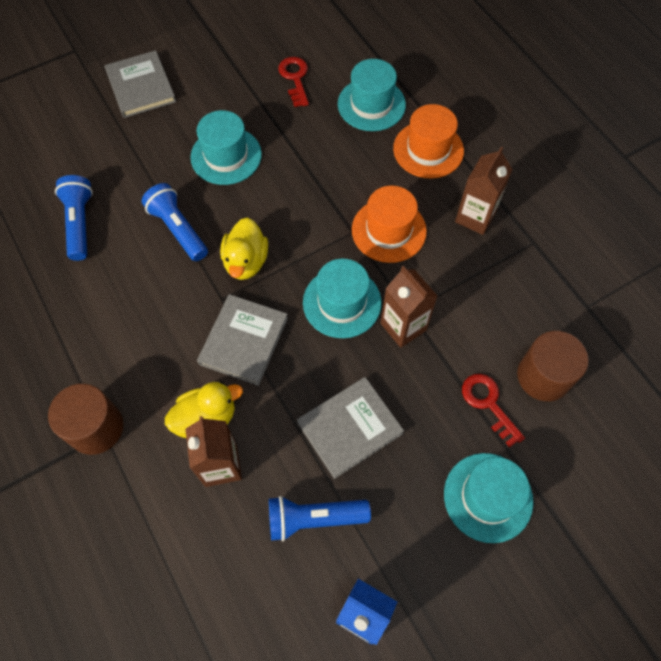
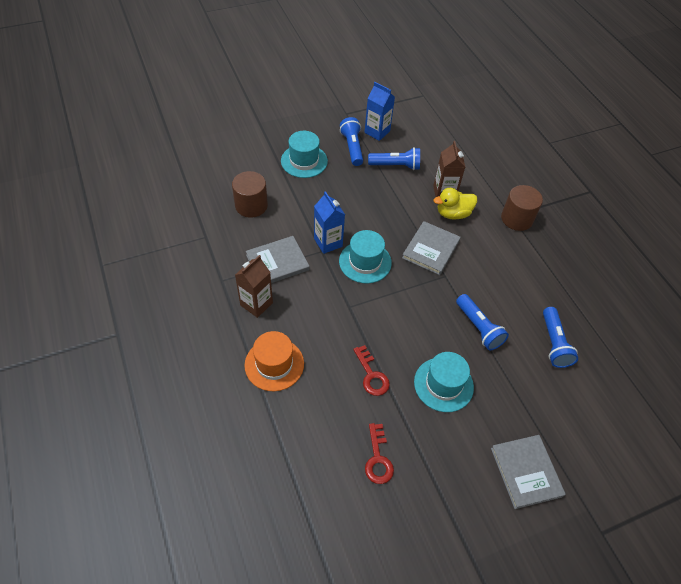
camera: 175 degrees left, 10 degrees down
yellow duck [220,218,268,280] -> none
grey book [297,377,404,479] -> grey book moved to [246,236,309,283]
turquoise hat [338,59,406,131] -> none
orange hat [352,185,427,263] -> none
brown carton [381,266,437,348] -> blue carton [314,191,345,254]
red key [462,374,525,447] -> red key moved to [353,345,390,396]
none -> blue flashlight [340,117,363,166]

